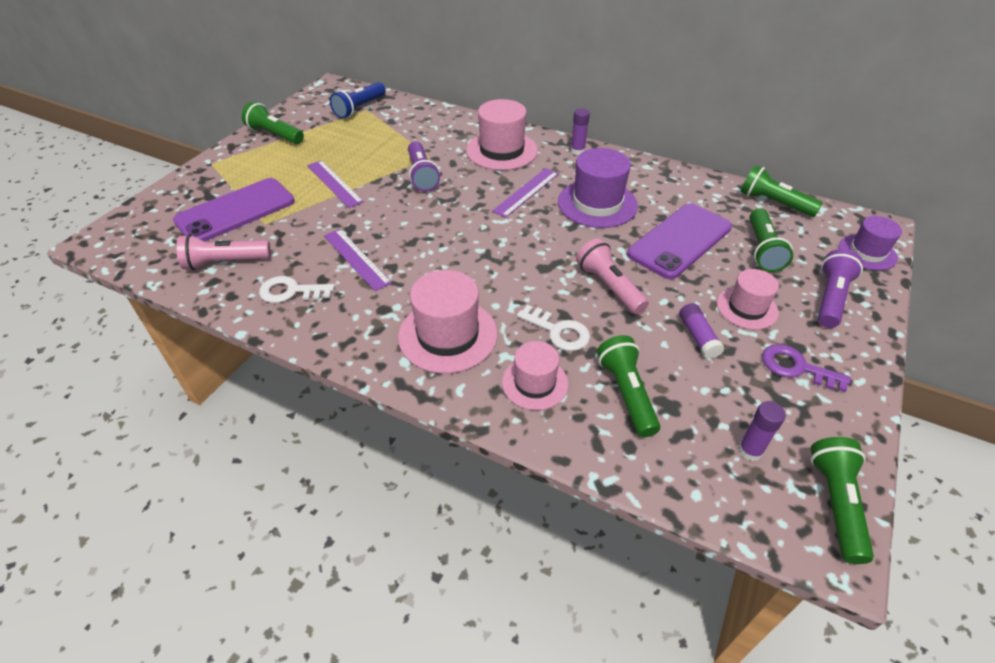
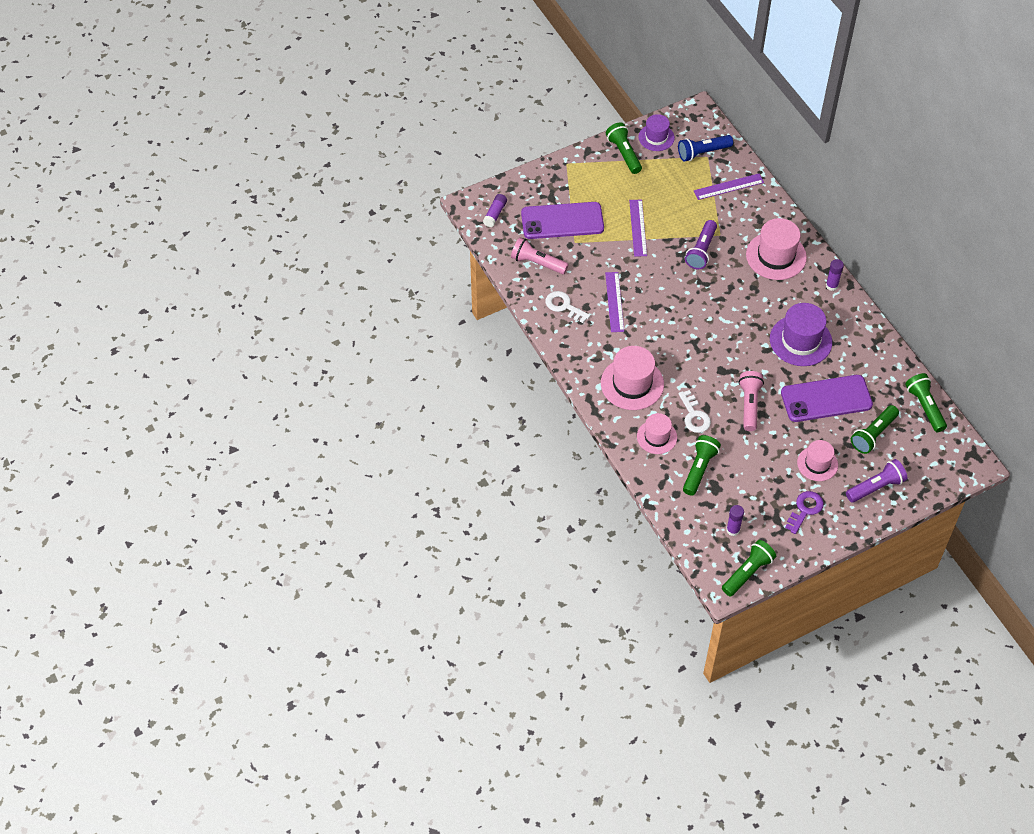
camera: 35 degrees right, 10 degrees up
purple ruler [492,168,559,218] -> purple ruler moved to [694,174,764,200]
purple glue stick [679,303,724,359] -> purple glue stick moved to [483,194,507,227]
purple key [762,344,851,392] -> purple key turned 60 degrees clockwise [785,491,824,534]
purple hat [839,216,902,271] -> purple hat moved to [638,114,675,151]

